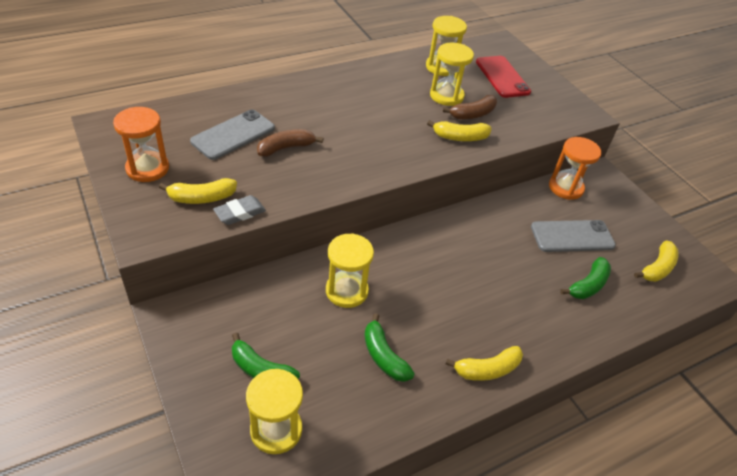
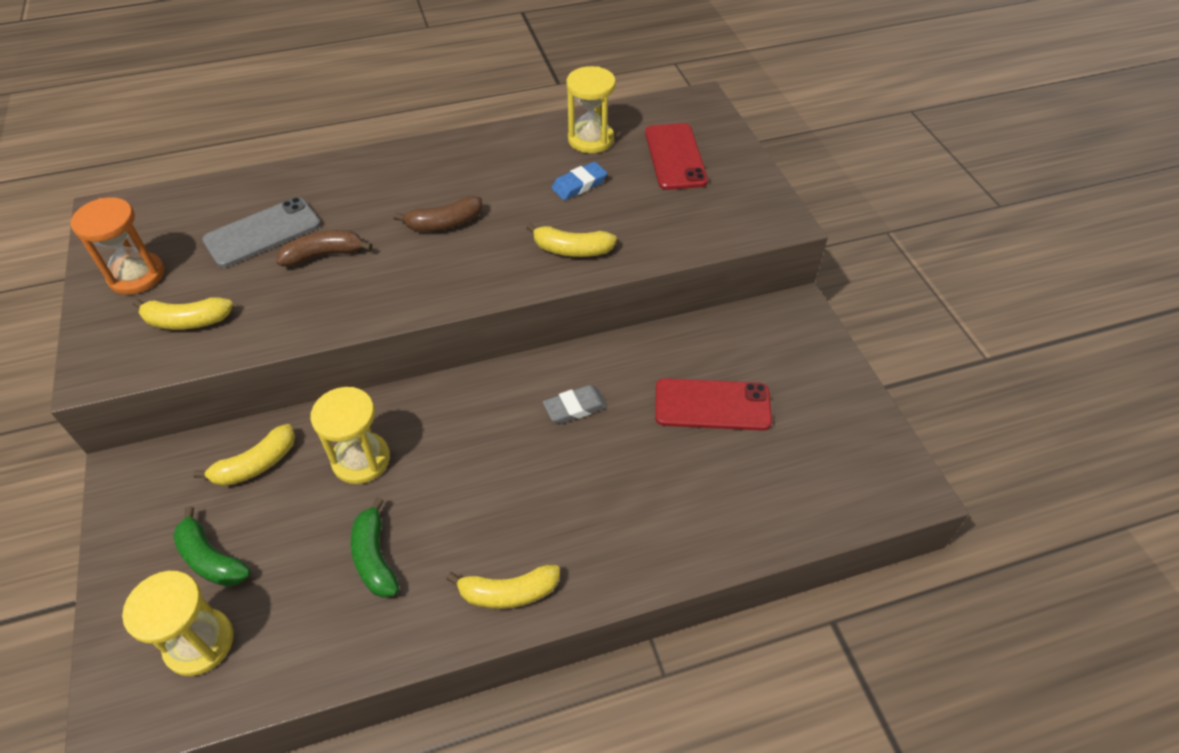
camera: 15 degrees right, 5 degrees up
grey eraser [213,195,266,225] -> grey eraser moved to [543,385,608,424]
yellow hourglass [430,42,474,106] -> blue eraser [551,162,607,200]
brown banana [443,95,497,119] -> brown banana moved to [393,195,483,232]
grey phone [531,220,616,252] -> red phone [655,378,772,431]
orange hourglass [549,137,601,200] -> none
green banana [560,257,611,299] -> none
yellow banana [634,241,679,282] -> yellow banana moved to [193,424,295,486]

